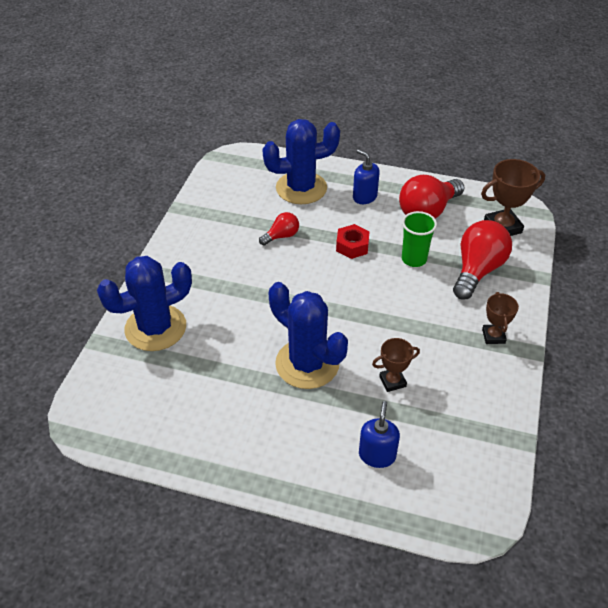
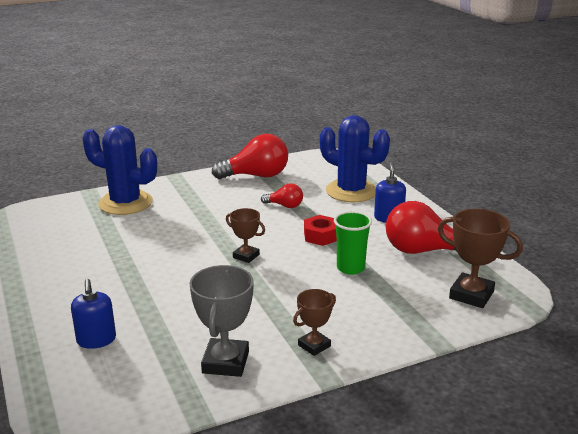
camera: 50 degrees right, 20 degrees down
blue cactus [268,282,348,389] -> none
blue soap dispenser [359,401,400,468] -> blue soap dispenser turned 105 degrees clockwise [71,279,116,349]
brown trophy [372,338,420,392] -> brown trophy moved to [226,208,265,263]
red light bulb [453,220,512,300] -> red light bulb moved to [212,134,288,179]
none -> grey trophy [189,265,254,377]

